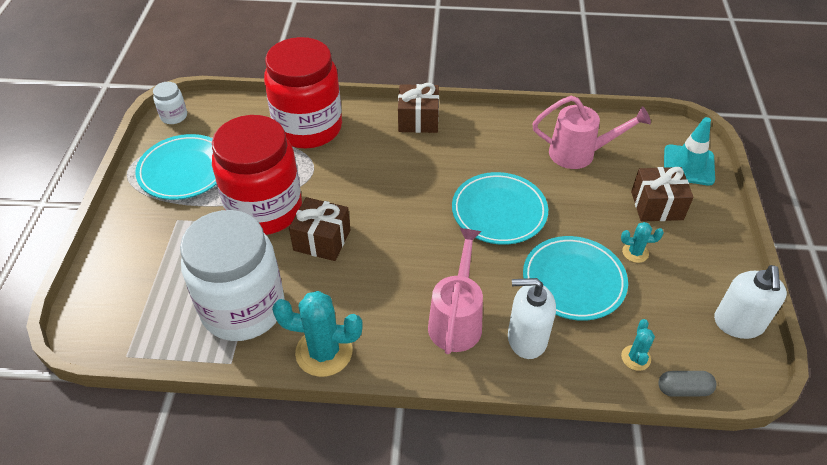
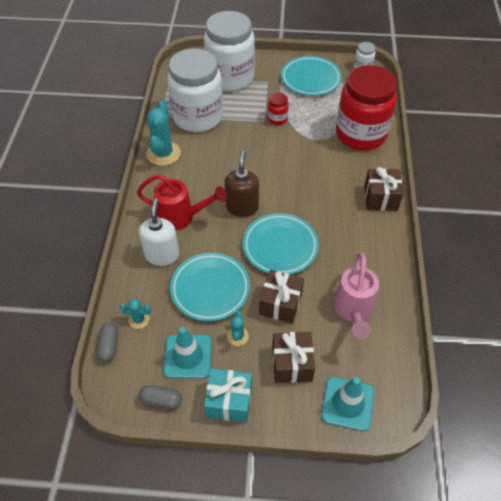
camera: 90 degrees right, 5 degrees up
red jar [212,115,302,235] -> red jar [267,93,289,125], size x0.40
brown gift [289,197,351,261] -> brown gift moved to [259,270,304,324]
pink watering can [428,228,483,354] -> red watering can [137,174,227,230]
white soap dispenser [714,265,787,339] -> grey capsule [139,385,182,409]
none -> turquoise traffic cone [163,327,212,378]
none -> white jar [204,11,255,91]
none -> turquoise gift [204,369,252,422]
none -> brown soap dispenser [225,151,259,217]

